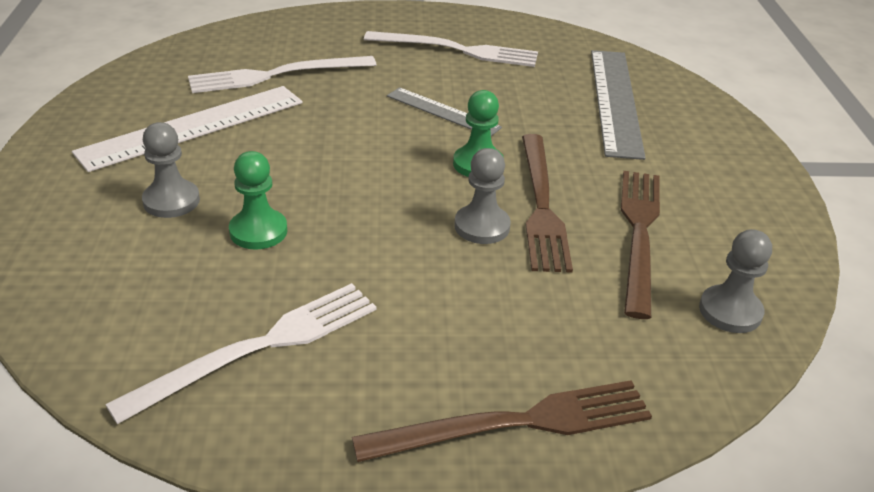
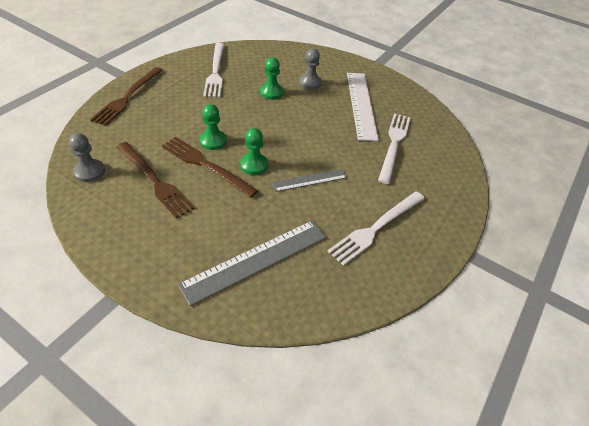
camera: 125 degrees right, 10 degrees up
grey pawn [454,148,511,244] -> green pawn [200,104,227,150]
grey ruler [591,50,646,160] -> grey ruler turned 75 degrees counterclockwise [178,221,326,306]

